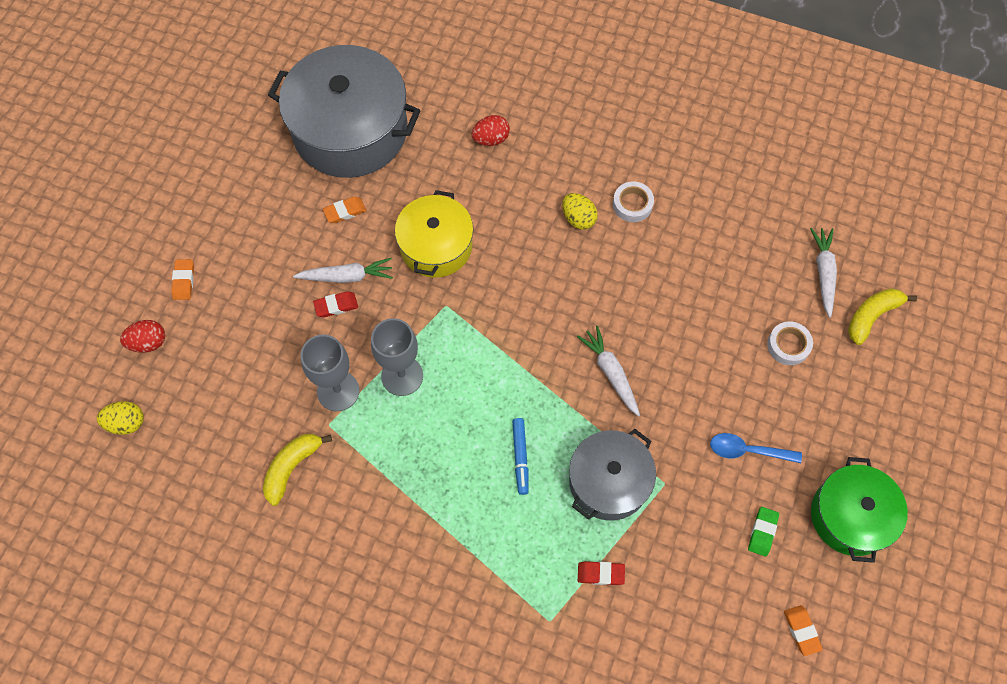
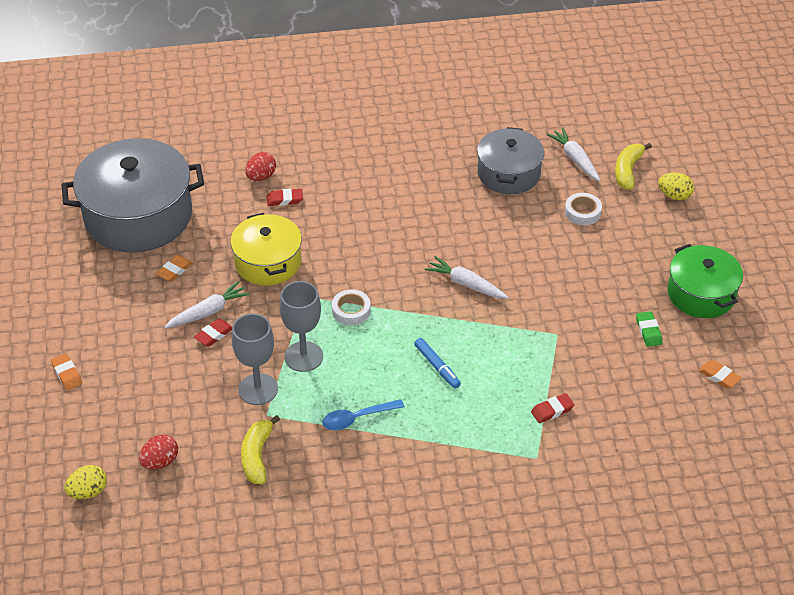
camera: 30 degrees left, 20 degrees down
red egg [120,320,165,353] -> red egg moved to [139,435,178,469]
yellow egg [562,193,598,230] -> yellow egg moved to [658,172,694,201]
grey pot [569,429,656,520] -> grey pot moved to [477,127,544,194]
white tape [613,182,654,222] -> white tape moved to [332,289,371,325]
blue spoon [710,433,802,463] -> blue spoon moved to [322,399,404,430]
none -> red eraser [267,189,303,206]

